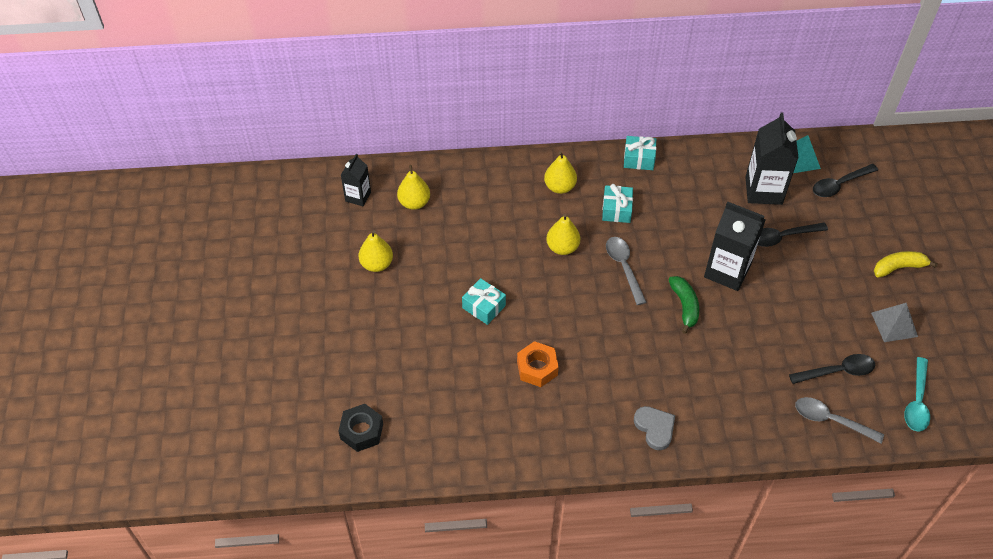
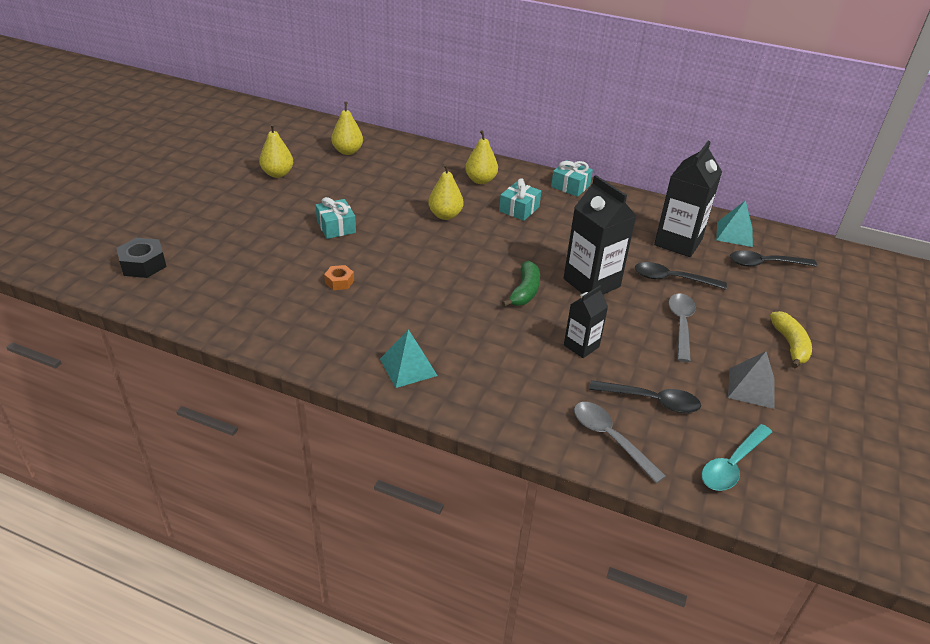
camera: 25 degrees right, 15 degrees down
black carton [341,154,371,206] -> black carton moved to [564,285,608,358]
orange nut [517,341,559,387] -> orange nut [324,265,354,290], size x0.61
grey spoon [606,237,646,305] -> grey spoon moved to [668,294,696,362]
grey heart [634,406,675,450] -> turquoise pyramid [380,329,438,388]
yellow banana [874,251,938,277] -> yellow banana turned 75 degrees clockwise [770,311,812,368]

